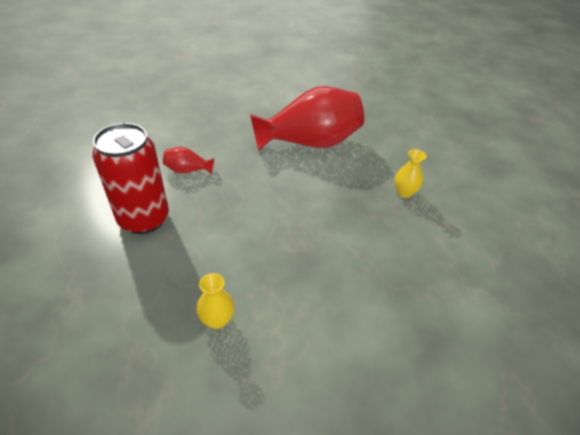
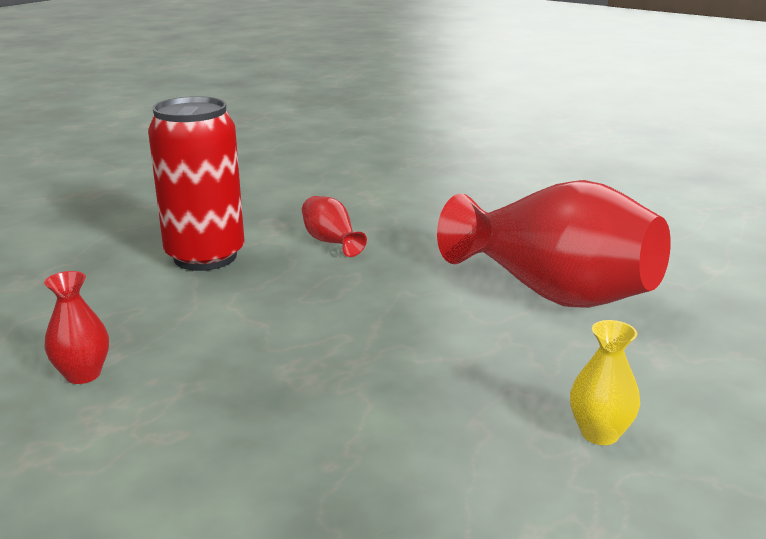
camera: 55 degrees right, 20 degrees down
yellow vase [196,273,234,329] -> red vase [44,271,109,384]

